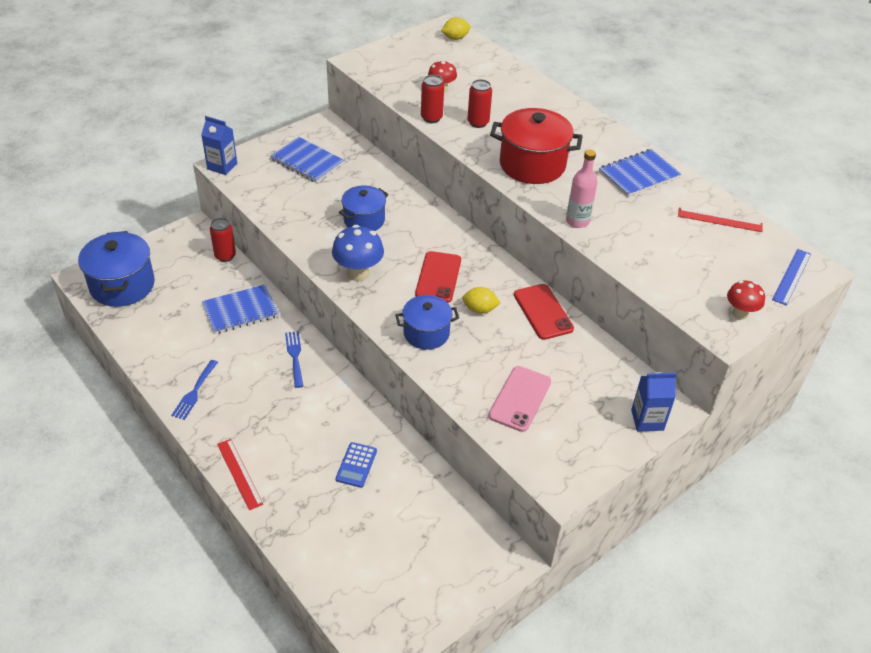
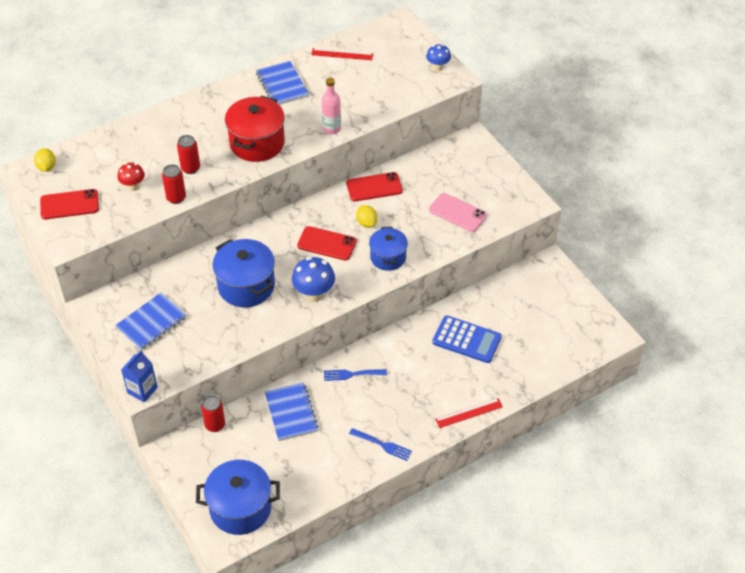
camera: 80 degrees left, 5 degrees up
blue calculator [336,442,377,488] -> blue calculator [432,315,502,363], size x1.71
blue pot [339,185,389,231] -> blue pot [213,239,275,307], size x1.56
yellow lemon [462,287,500,314] -> yellow lemon turned 45 degrees counterclockwise [356,205,378,228]
blue carton [631,372,677,432] -> none
red ruler [678,208,763,232] -> red ruler turned 75 degrees clockwise [311,48,373,60]
red mushroom [727,280,765,320] -> blue mushroom [426,44,451,71]
blue ruler [772,249,811,306] -> none
none -> red phone [40,189,99,219]

